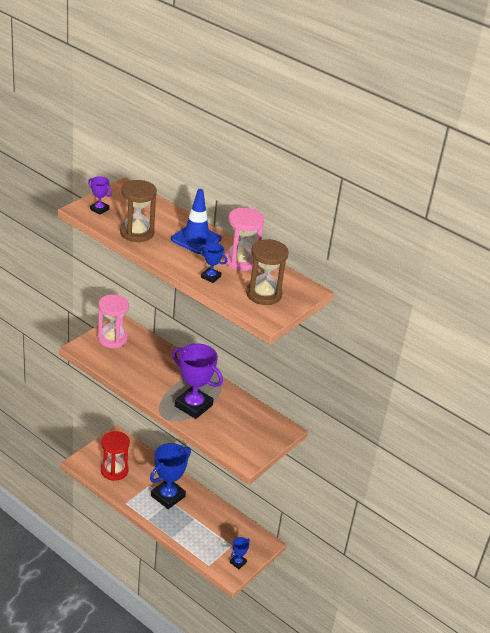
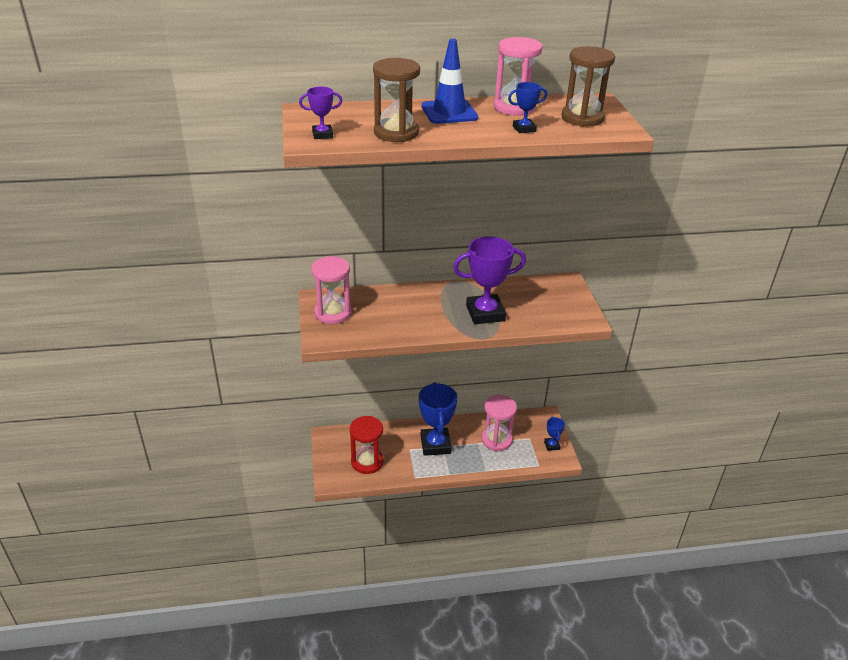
camera: 45 degrees left, 0 degrees up
none -> pink hourglass [481,395,517,451]

